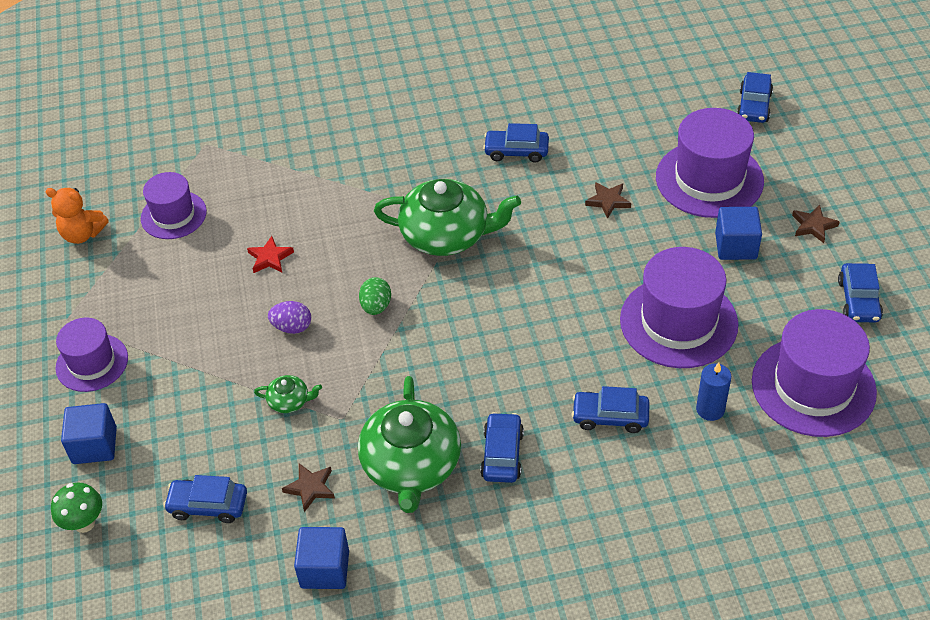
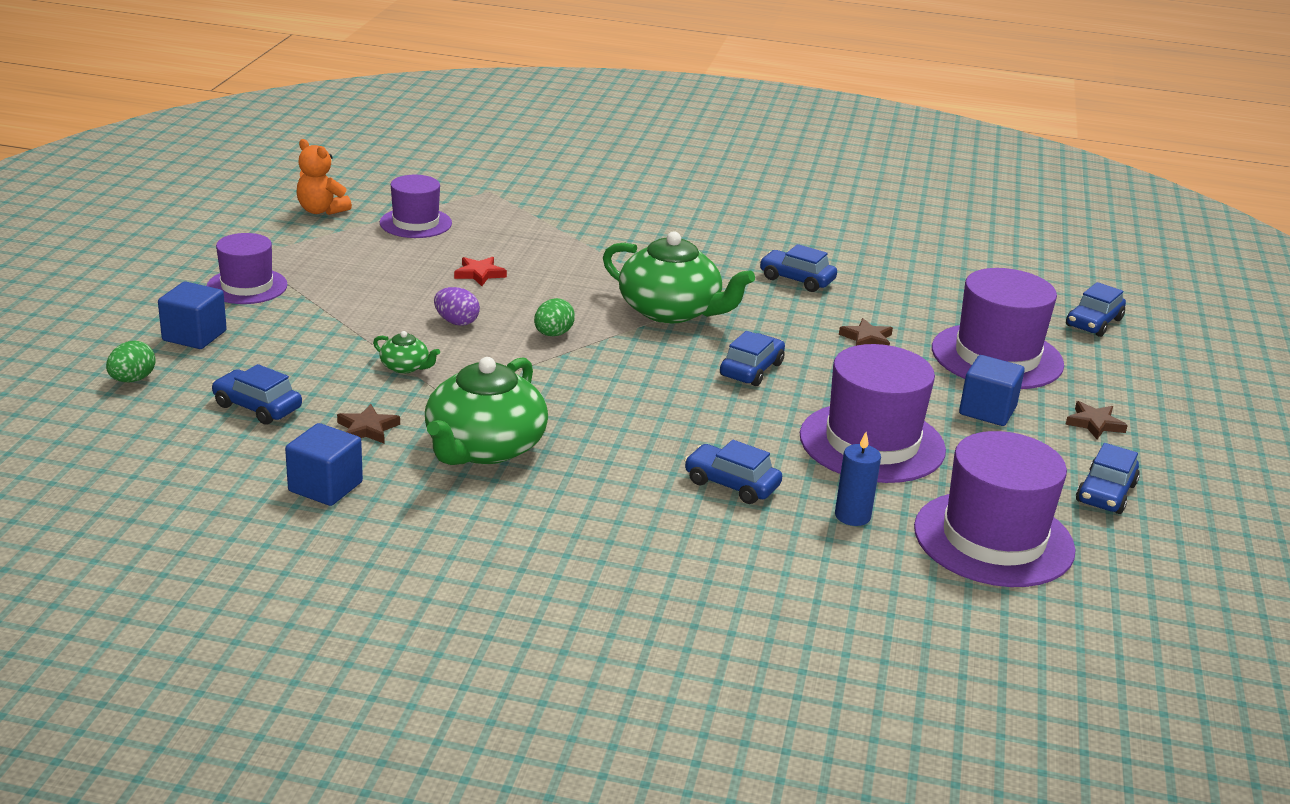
camera: 20 degrees right, 20 degrees down
green mushroom [51,483,102,533] -> green egg [106,341,156,382]
blue car [480,412,524,483] -> blue car moved to [720,331,785,386]

